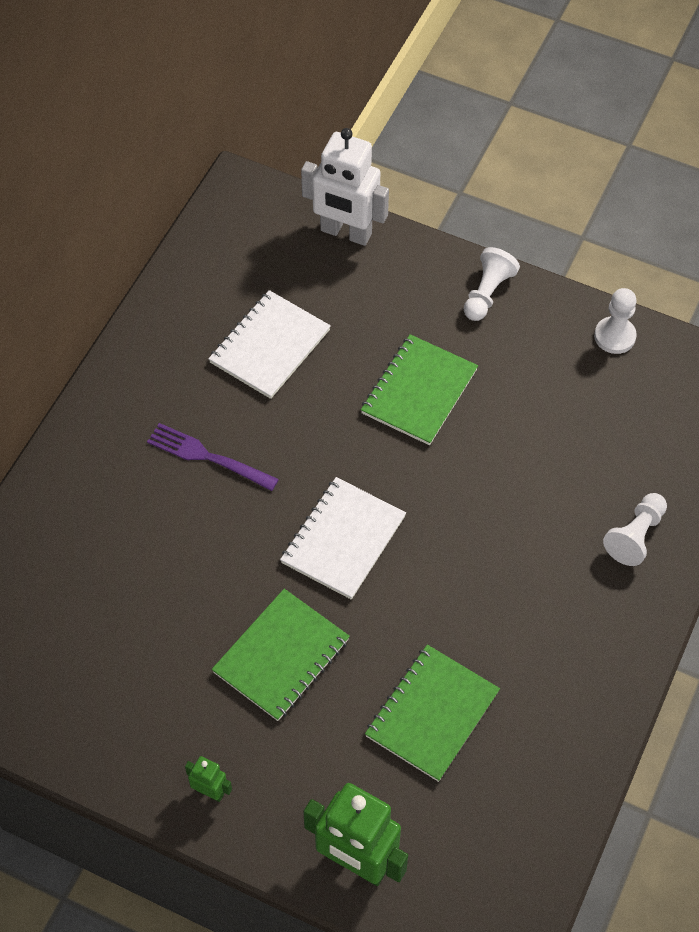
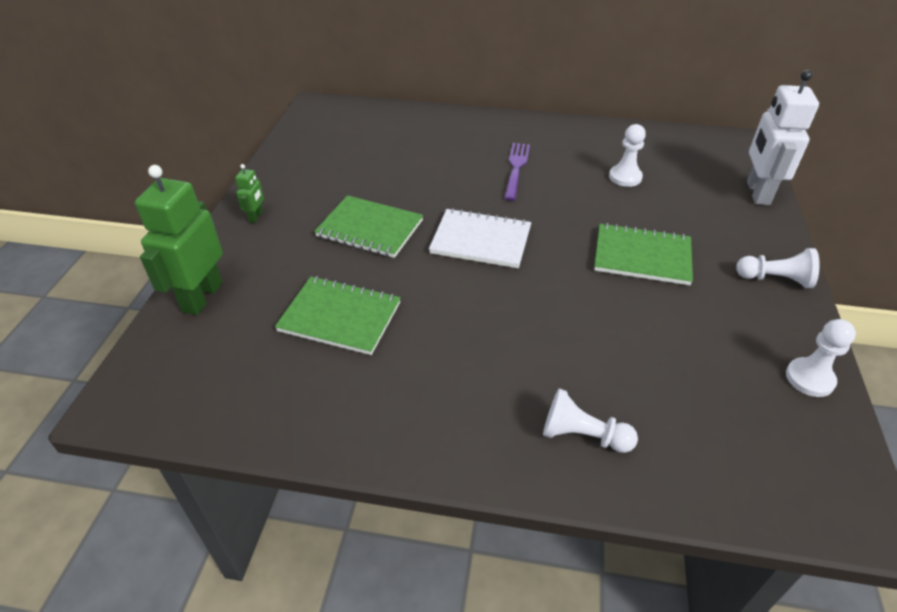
camera: 75 degrees right, 15 degrees down
white notebook [208,290,331,399] -> white pawn [609,124,646,187]

